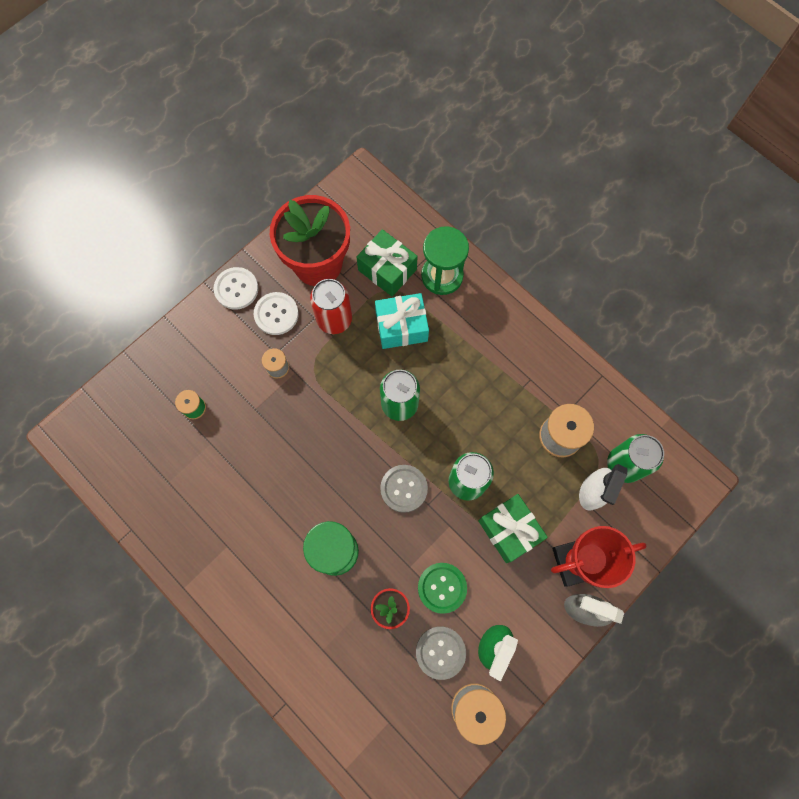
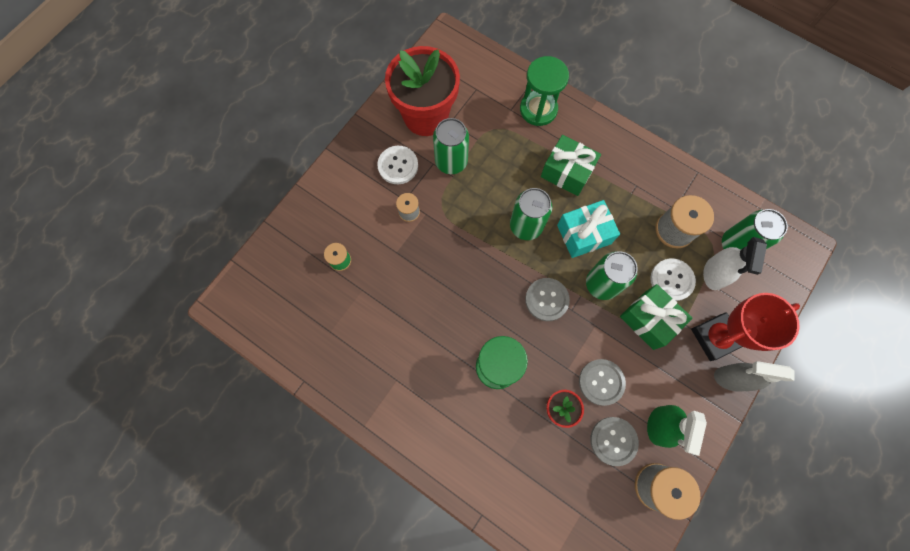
camera: 10 degrees left, 0 degrees up
white button [214,267,258,310] -> white button moved to [650,258,696,301]
red can [310,279,352,334] -> green can [433,118,469,174]
green gift [356,229,418,296] -> green gift moved to [541,135,601,196]
turquoise gift [375,293,429,349] -> turquoise gift moved to [557,200,620,258]
green button [418,563,467,614] -> grey button [579,359,626,406]

